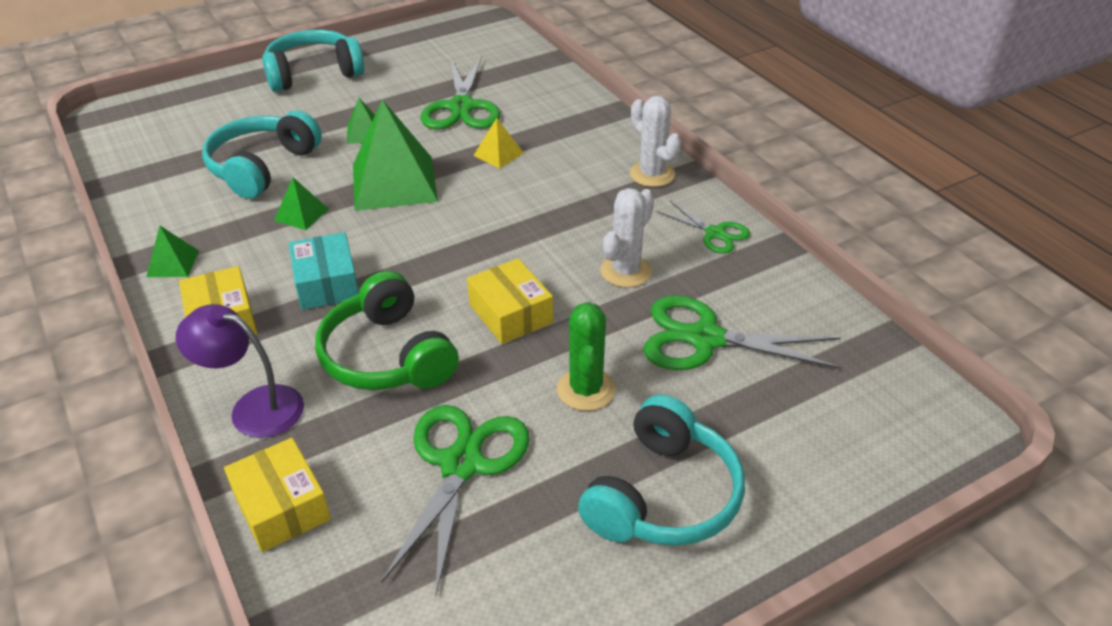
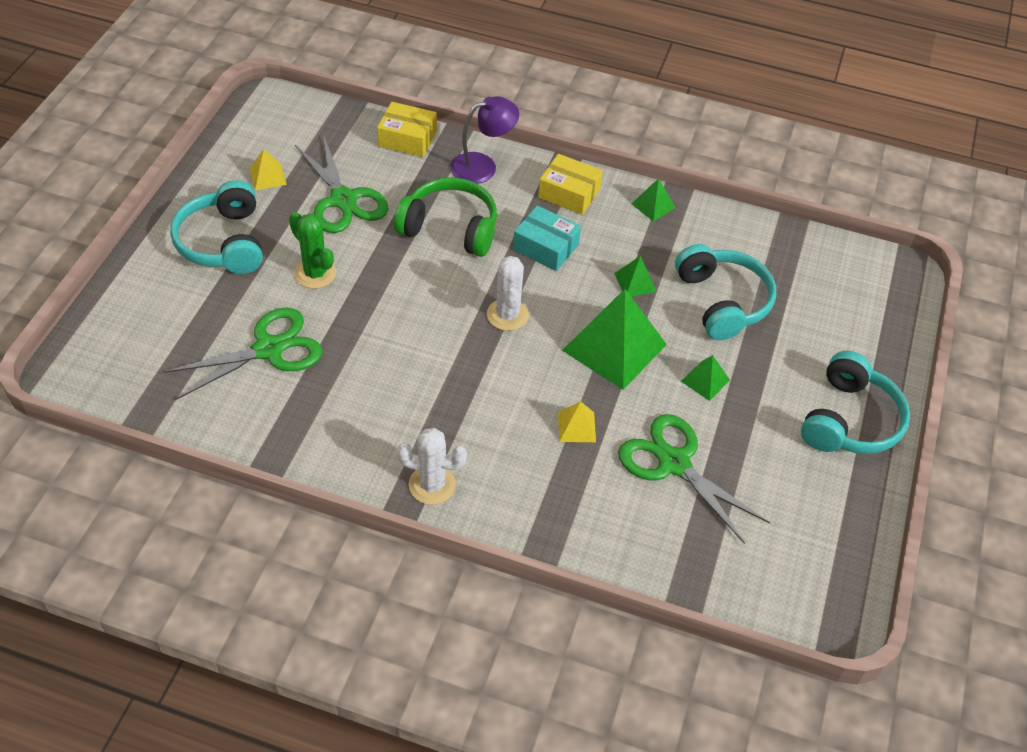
camera: 135 degrees right, 10 degrees up
yellow box [467,258,553,344] -> none
white cactus [601,188,654,287] -> white cactus moved to [487,256,529,331]
green scissors [657,201,750,254] -> none
none -> yellow pyramid [249,149,287,190]

